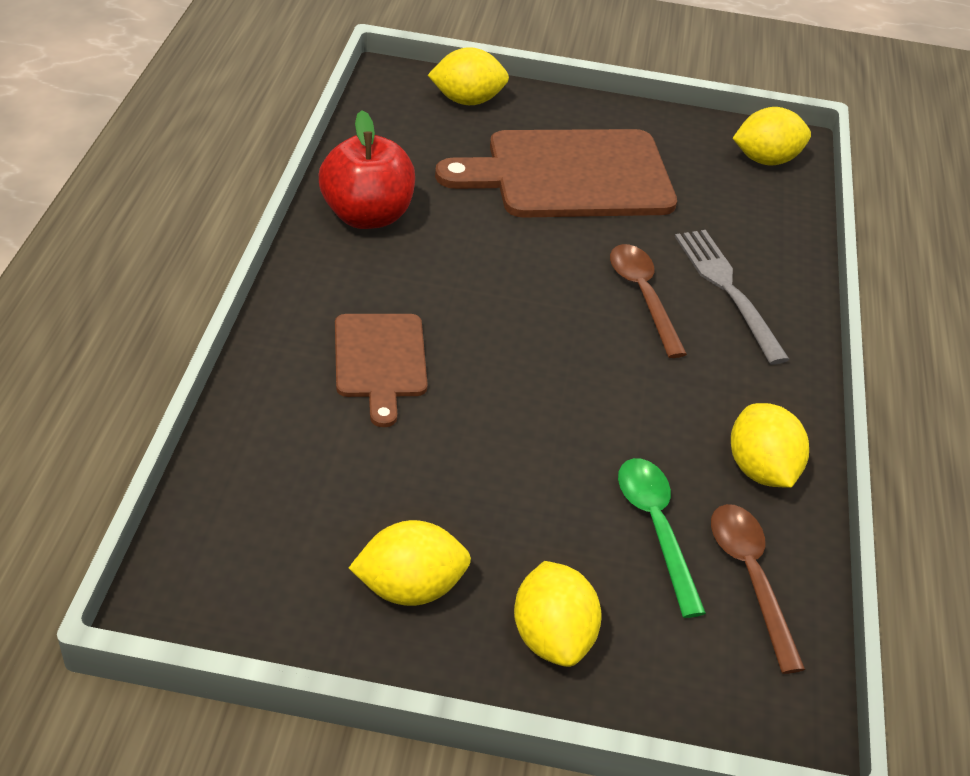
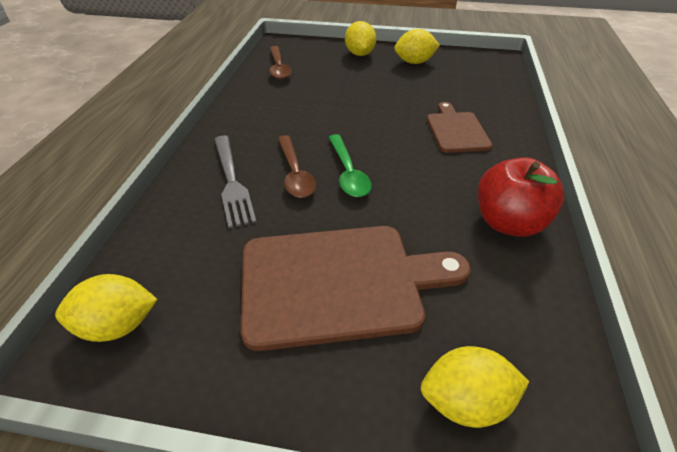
camera: 175 degrees left, 0 degrees up
green spoon [618,458,706,618] -> green spoon moved to [329,134,372,197]
yellow lemon [731,403,809,488] -> none

